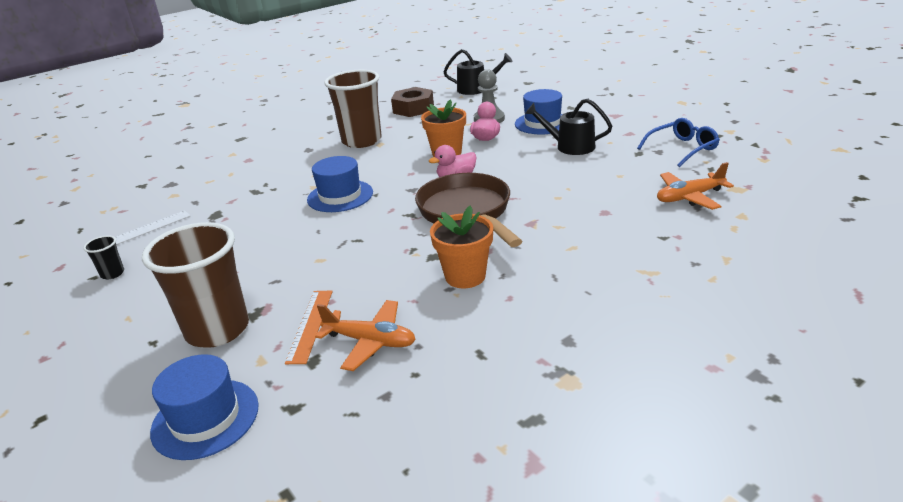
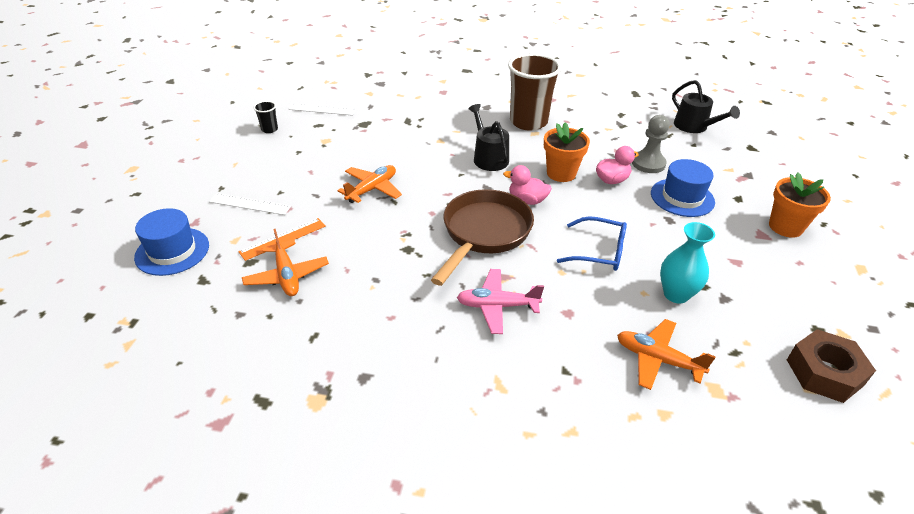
camera: 45 degrees right, 10 degrees up
brown cup [142,222,249,348] -> white ruler [209,193,291,215]
blue hat [307,156,373,212] -> none
brown nut [391,87,434,117] -> brown nut moved to [787,329,876,403]
orange flower pot [430,206,493,288] -> orange flower pot moved to [769,172,831,238]
black watering can [525,99,612,155] -> black watering can moved to [468,104,509,171]
blue glasses [637,118,720,167] -> blue glasses moved to [557,216,627,271]
none -> orange plane [337,165,402,203]
none -> pink plane [457,269,544,334]
none -> turquoise vase [660,222,715,304]

